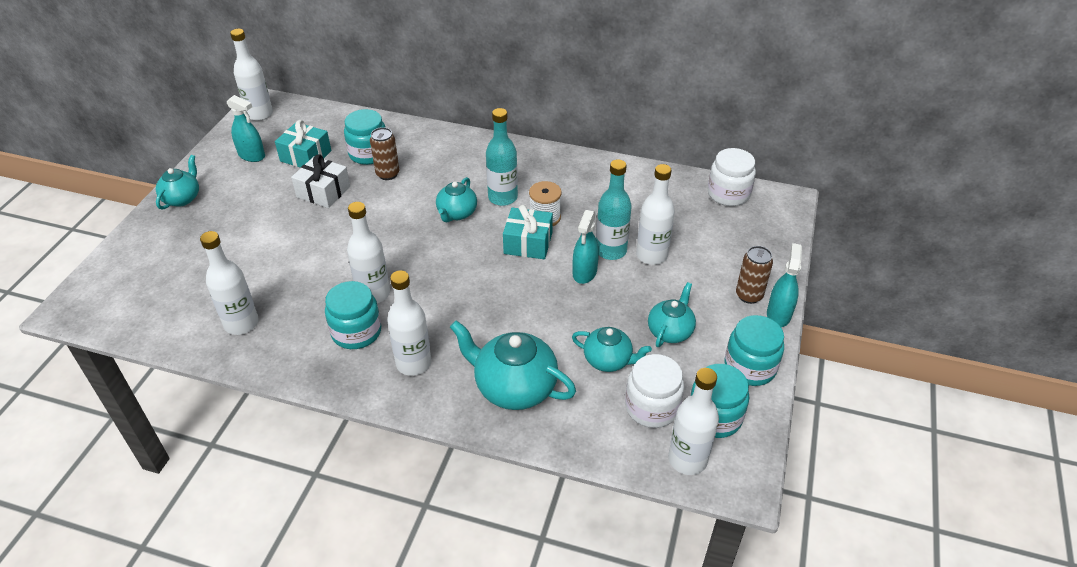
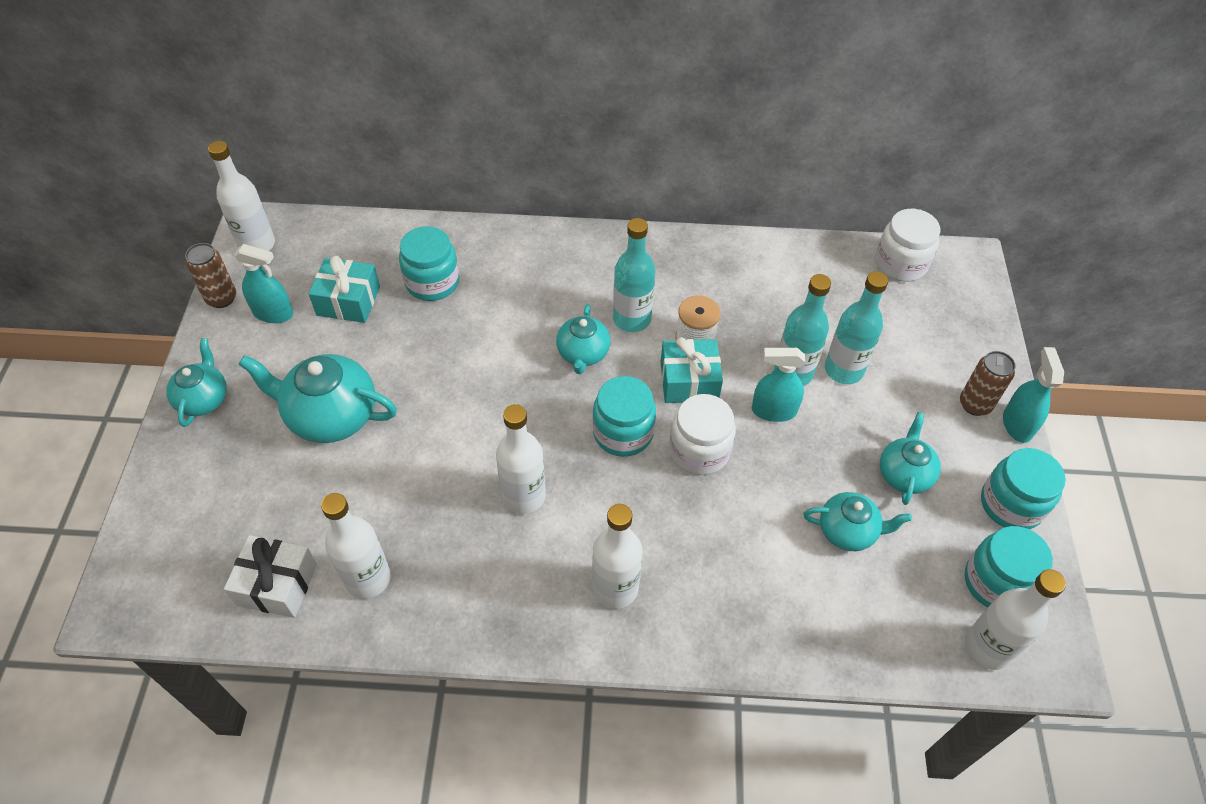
camera: 15 degrees left, 10 degrees up
white gift [291,154,350,208] -> white gift moved to [224,535,317,618]
turquoise jar [325,281,381,349] -> turquoise jar moved to [593,376,656,457]
brown can [370,127,400,180] -> brown can moved to [185,243,236,308]
turquoise teapot [450,320,576,410] -> turquoise teapot moved to [238,354,397,443]
turquoise spray bottle [573,210,599,284] -> turquoise spray bottle turned 90 degrees clockwise [752,348,805,422]
white jar [625,354,684,428] -> white jar moved to [669,394,736,475]
white bottle [636,164,675,265] -> turquoise bottle [825,271,888,384]

